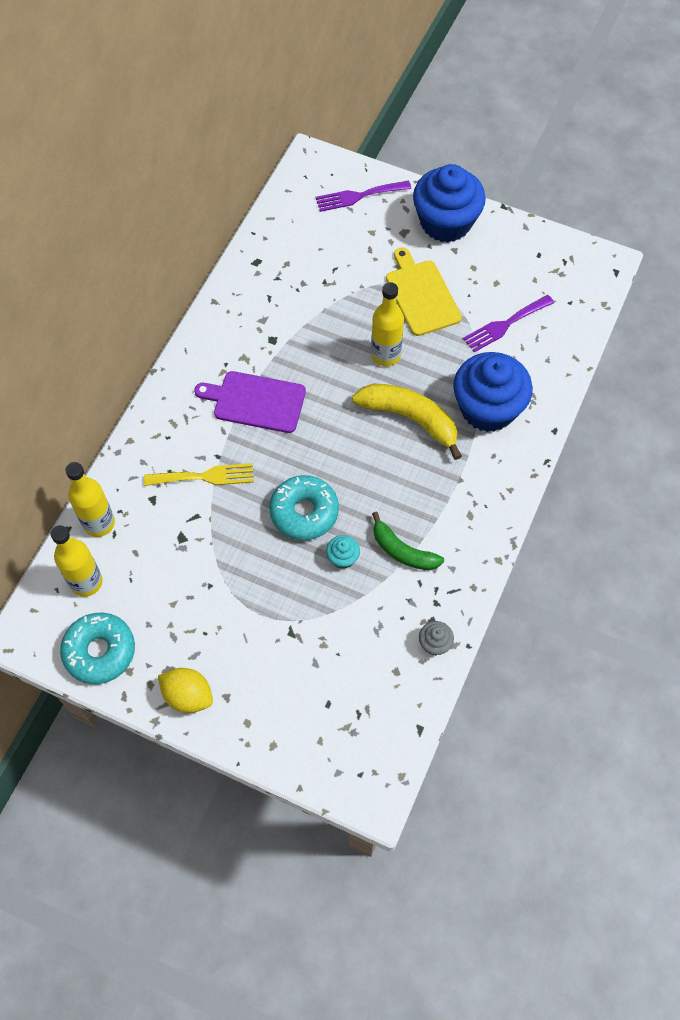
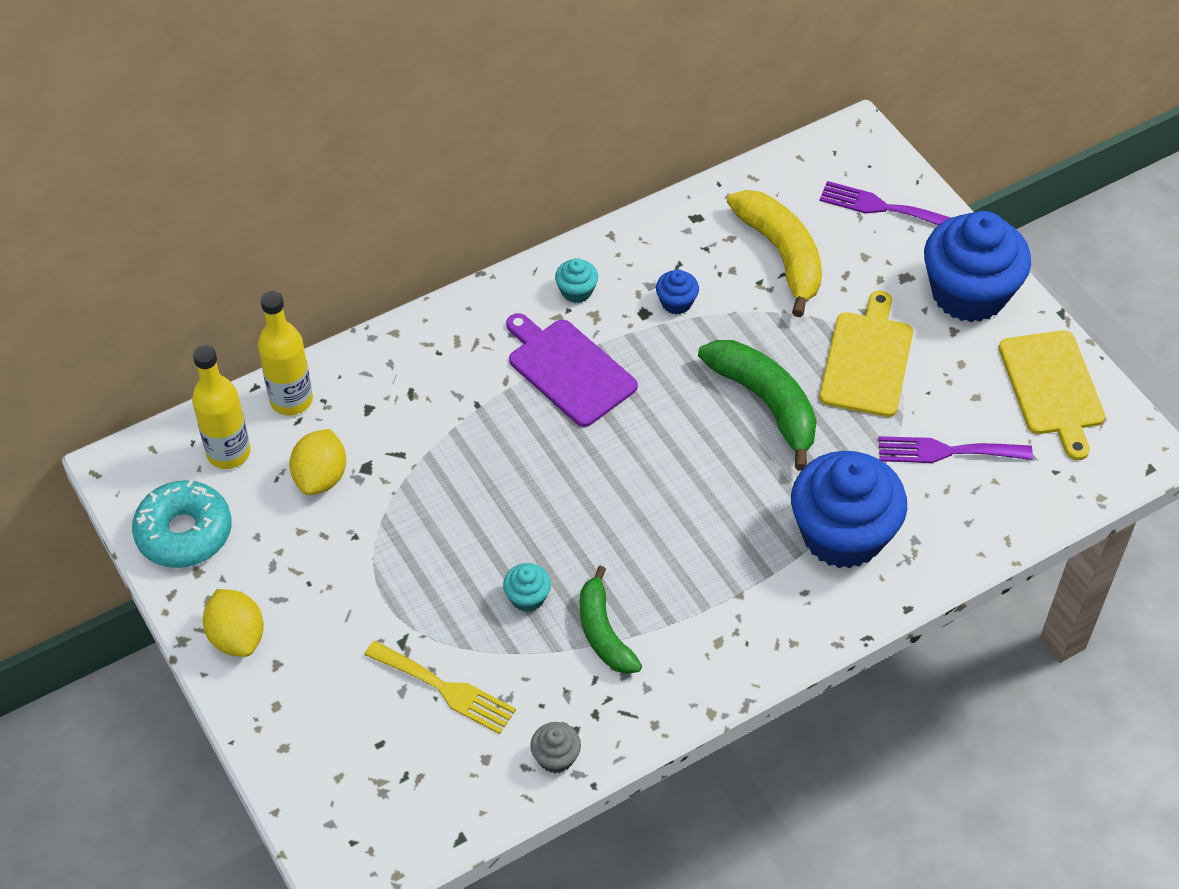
camera: 35 degrees right, 10 degrees down
yellow fork [144,463,254,486] -> yellow fork moved to [365,641,516,734]
turquoise donut [269,475,339,540] -> none
yellow banana [352,384,462,460] -> yellow banana moved to [727,190,822,317]
yellow bottle [371,282,404,366] -> green banana [698,340,817,471]
none -> yellow lemon [289,429,346,495]
none -> turquoise cupcake [555,258,598,303]
none -> blue cupcake [656,270,699,314]
none -> yellow cutting board [999,330,1105,460]

